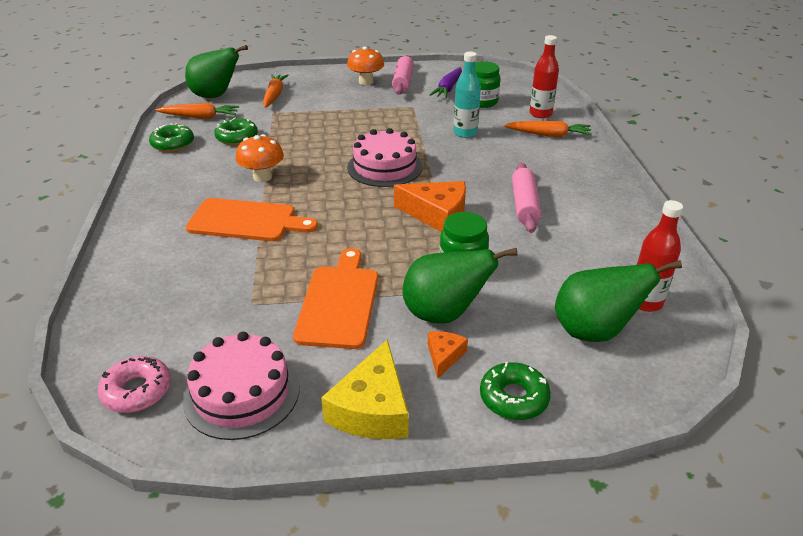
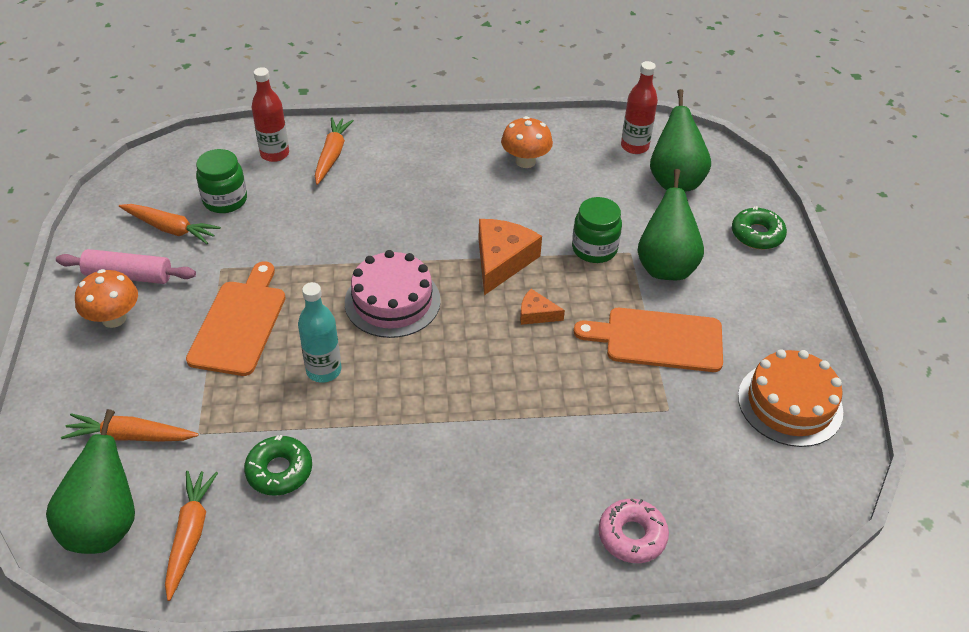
camera: 90 degrees left, 10 degrees up
pink donut [98,356,171,413] -> pink donut moved to [598,498,669,563]
green donut [149,123,194,152] -> none
pink cake [183,332,299,440] -> orange cake [738,349,843,447]
orange cutting board [186,198,318,241] -> orange cutting board moved to [186,262,285,376]
orange mushroom [236,134,284,182] -> orange mushroom moved to [501,116,553,168]
yellow cheese [321,339,409,439] -> none
orange cheese [428,331,468,379] -> orange cheese moved to [520,289,565,325]
purple carrot [429,67,462,98] -> orange carrot [119,204,221,244]
turquoise bottle [453,52,481,138] -> turquoise bottle moved to [298,282,341,383]
pink rolling pin [512,163,541,233] -> none

